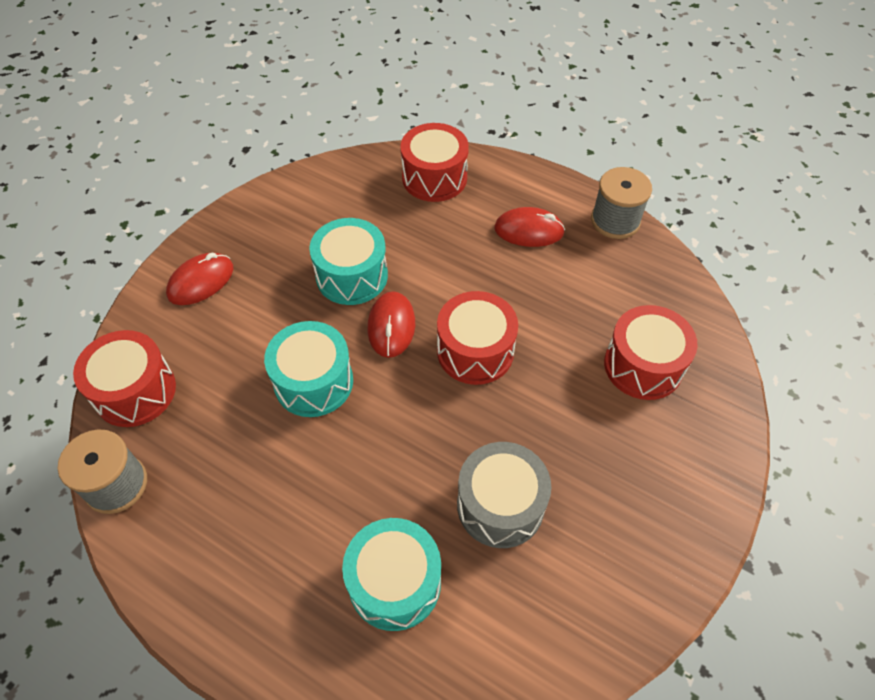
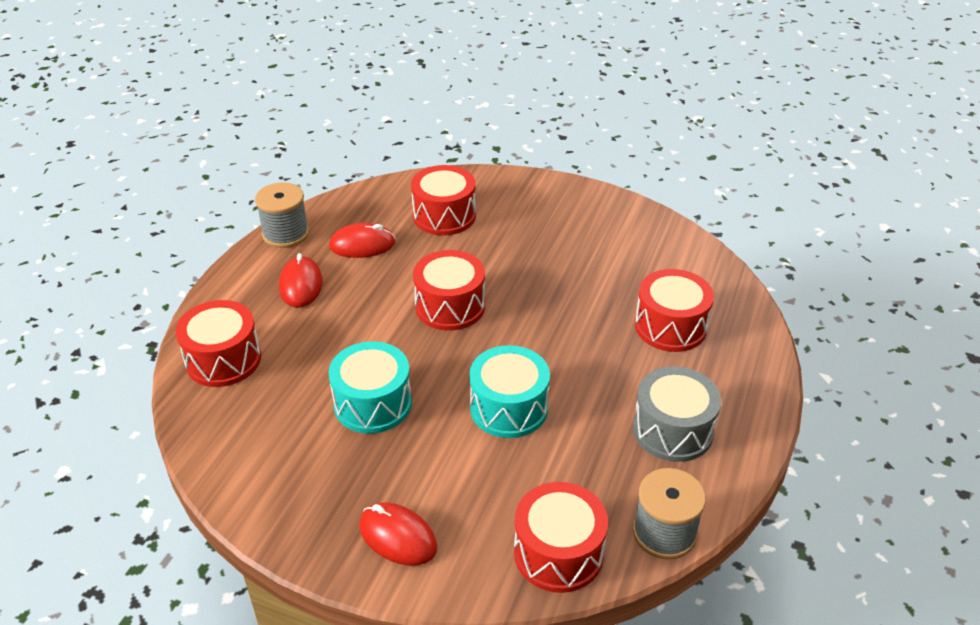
camera: 100 degrees left, 15 degrees down
turquoise drum [342,518,441,631] -> red drum [635,269,714,352]
red mouse [368,291,415,358] -> red mouse moved to [329,223,396,258]
grey drum [457,442,551,548] -> grey drum moved to [633,366,721,462]

